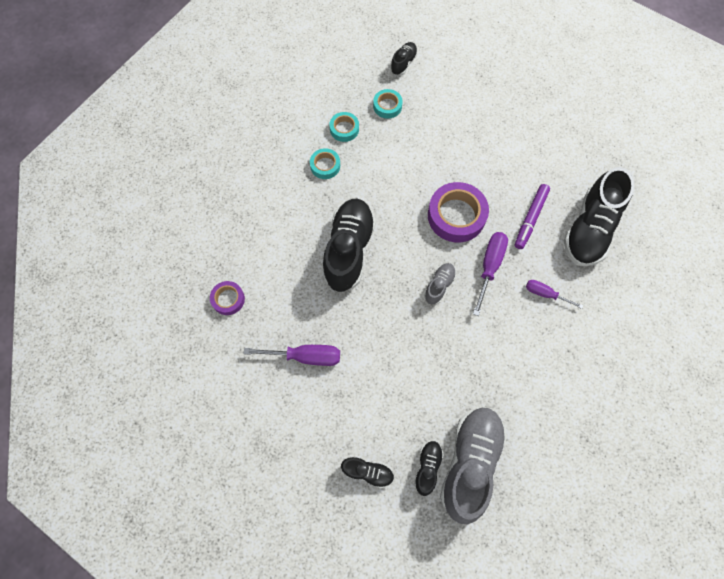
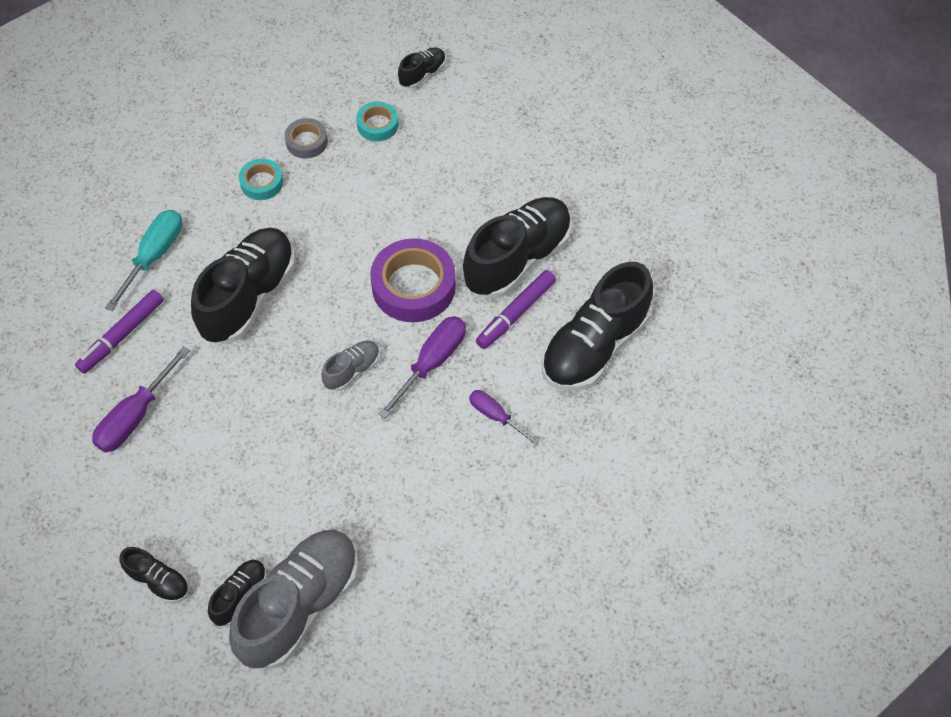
camera: 15 degrees right, 10 degrees down
purple tape [210,281,245,315] -> none
purple screwdriver [244,345,340,366] -> purple screwdriver turned 105 degrees clockwise [92,346,190,452]
turquoise tape [330,112,359,142] -> grey tape [285,118,328,159]
none -> purple marker [75,290,164,374]
none -> turquoise screwdriver [105,210,183,311]
none -> black shoe [463,197,572,298]

